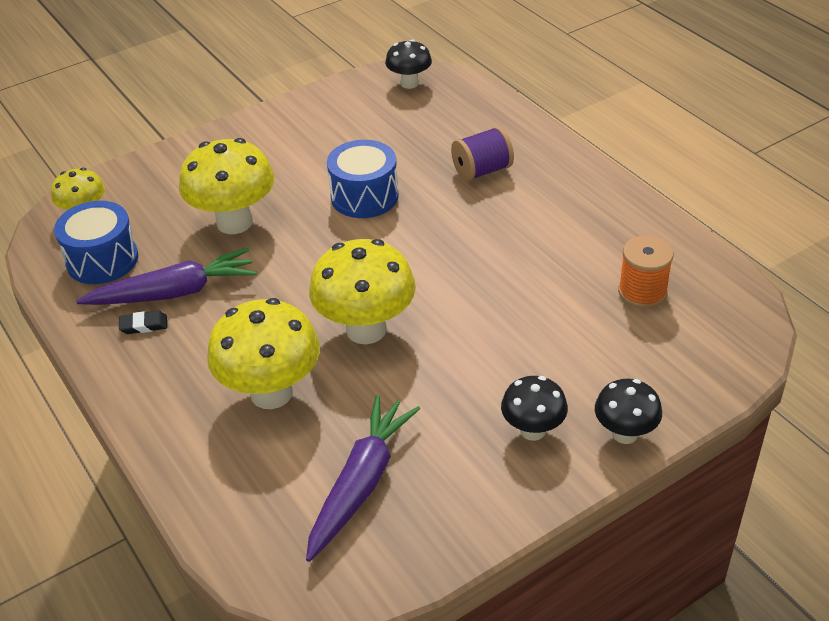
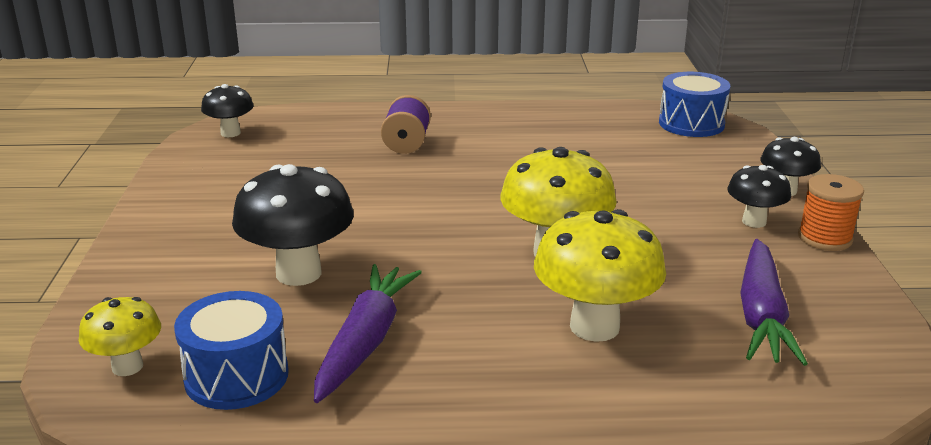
camera: 60 degrees left, 15 degrees down
black eraser [119,311,167,334] -> none
yellow mushroom [179,138,275,234] -> black mushroom [232,164,354,286]
purple carrot [306,395,420,562] -> purple carrot turned 135 degrees counterclockwise [740,239,808,366]
blue drum [327,140,398,218] -> blue drum moved to [659,72,730,137]
orange spool [618,236,673,309] -> orange spool moved to [798,174,864,251]

